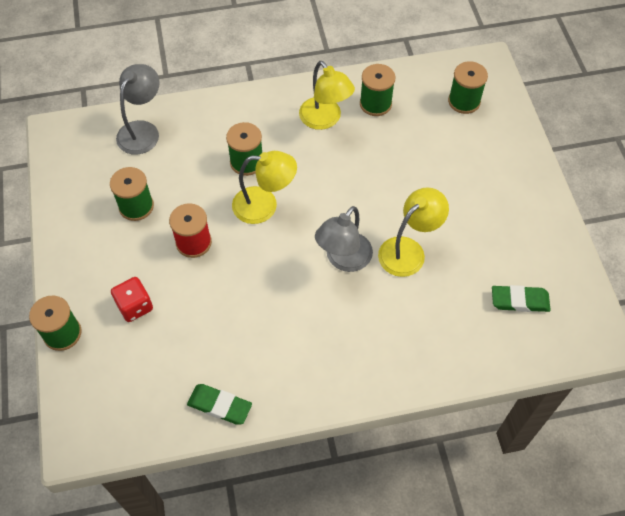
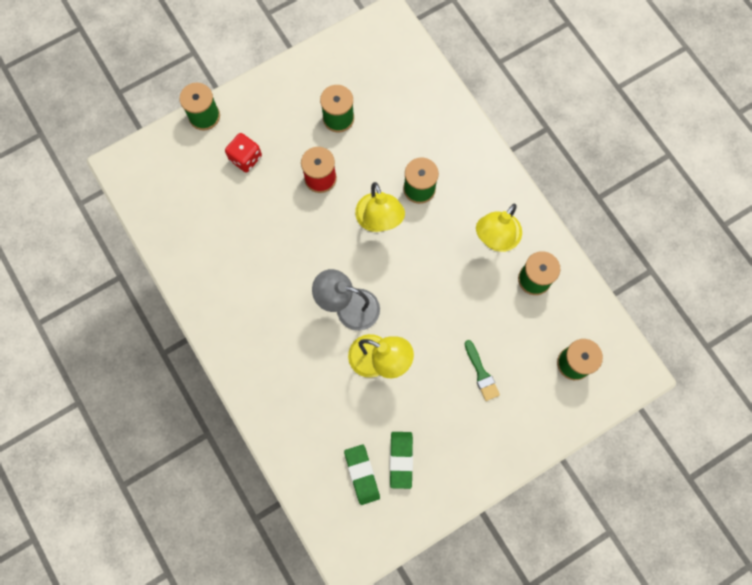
camera: 70 degrees right, 15 degrees up
grey lamp [116,64,160,155] -> none
green eraser [187,384,252,425] -> green eraser moved to [390,432,413,489]
none -> green brush [464,340,500,401]

